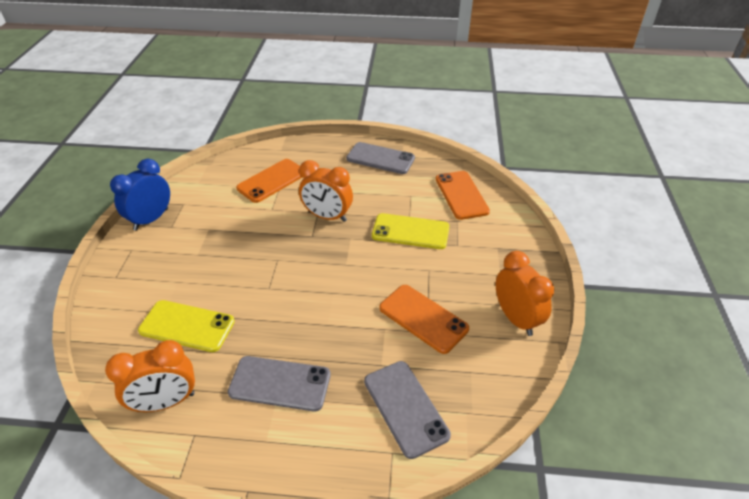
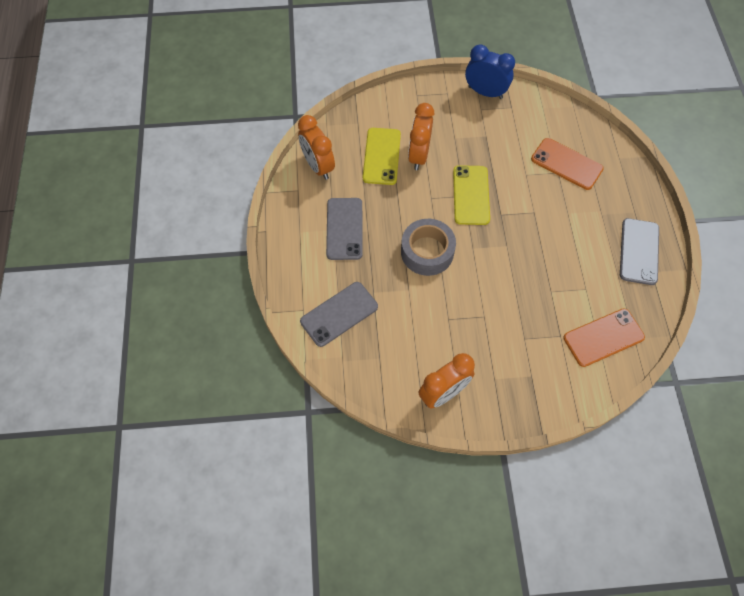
camera: 80 degrees right, 20 degrees up
orange clock [299,160,353,222] -> orange clock moved to [408,103,434,170]
yellow phone [372,213,449,249] -> yellow phone moved to [453,165,490,225]
orange phone [379,285,469,354] -> none
none -> grey tape [401,219,456,276]

